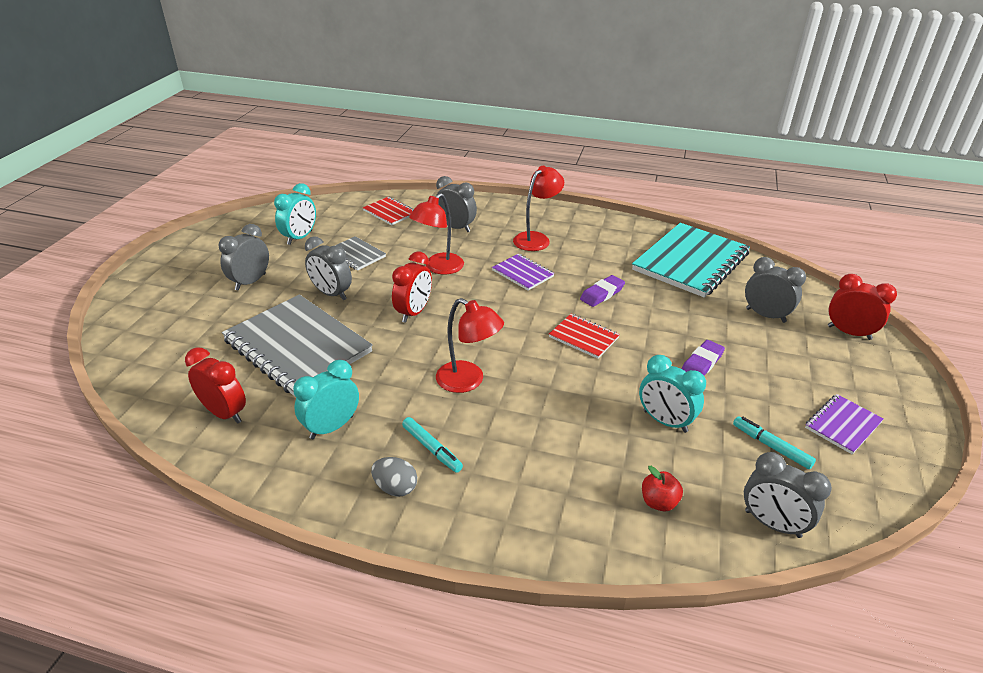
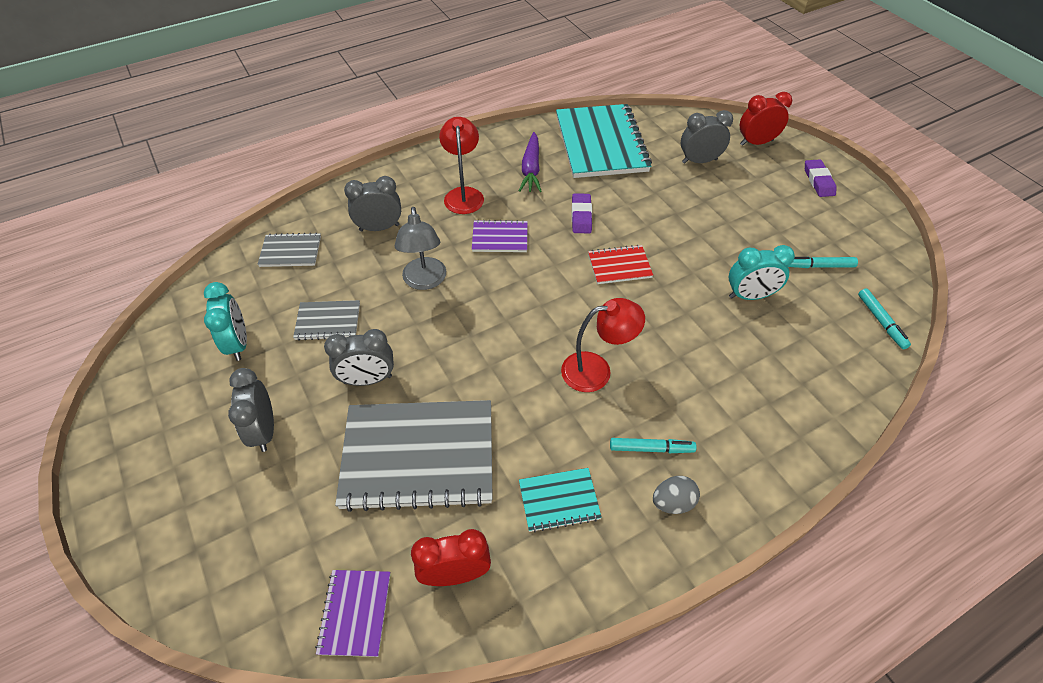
camera: 45 degrees left, 15 degrees up
turquoise clock [293,360,359,439] -> turquoise notebook [519,468,602,532]
red notebook [363,197,414,225] -> grey notebook [258,233,321,267]
red clock [392,252,432,323] -> none
red lamp [409,193,464,274] -> grey lamp [395,207,446,290]
red apple [642,466,683,511] -> none
purple eraser [682,340,725,375] -> purple eraser moved to [805,159,837,197]
grey clock [744,452,832,538] -> turquoise marker [858,288,911,349]
purple notebook [805,394,884,454] -> purple notebook moved to [315,570,390,657]
none -> purple carrot [519,132,542,192]

